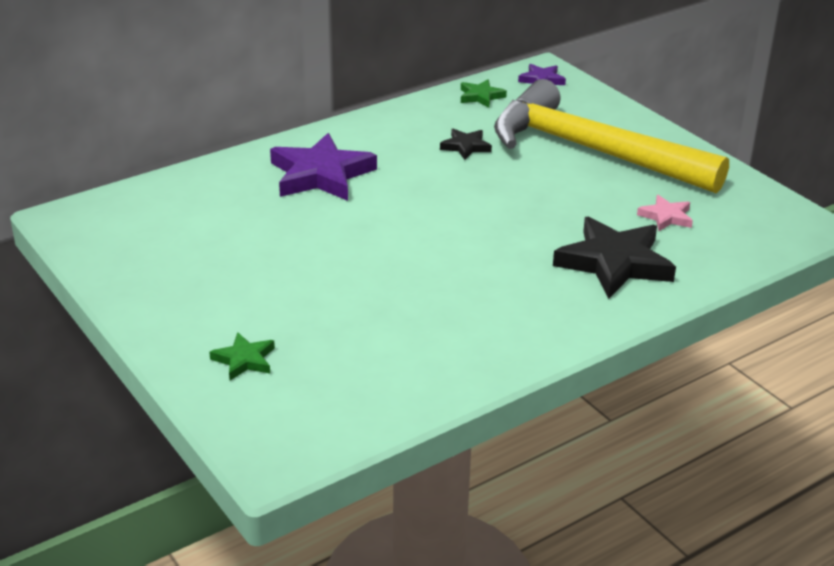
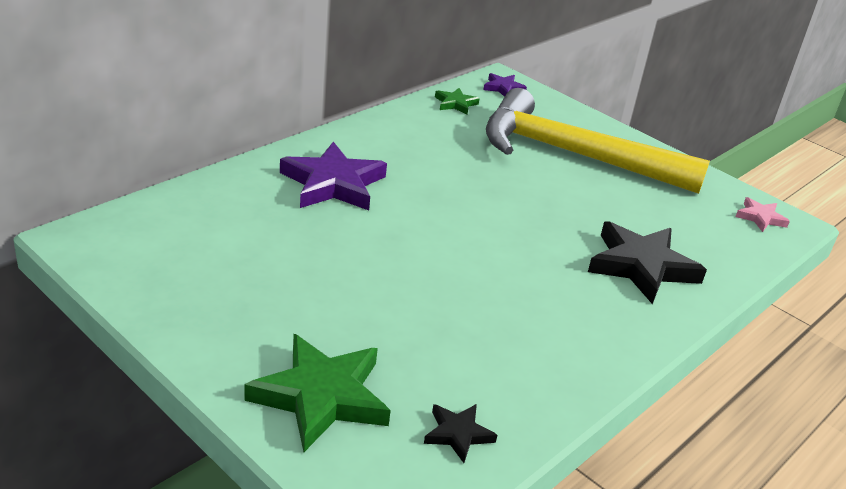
camera: 15 degrees left, 0 degrees up
green star [209,332,275,380] -> green star [244,334,391,452], size x2.03
black star [440,129,492,160] -> black star moved to [424,404,497,463]
pink star [637,195,693,231] -> pink star moved to [735,197,790,232]

